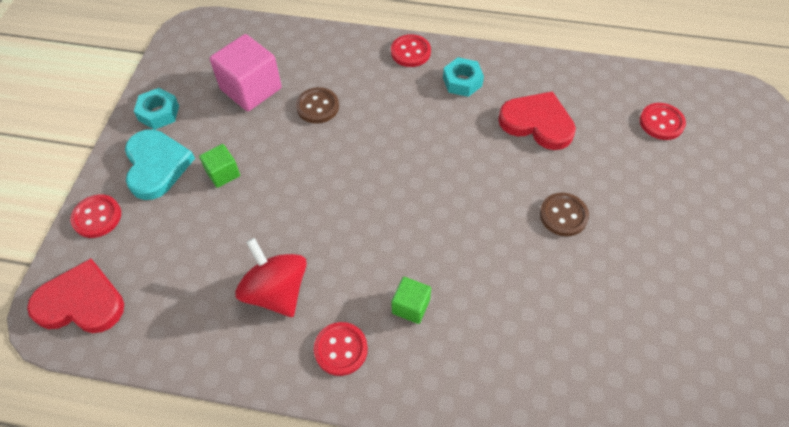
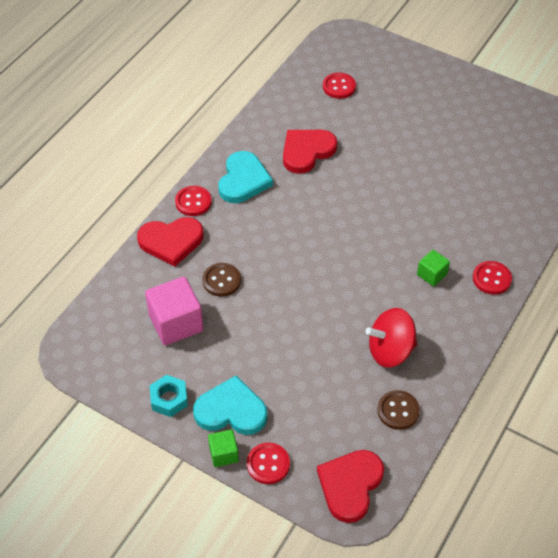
camera: 70 degrees left, 5 degrees down
green cube [199,144,240,188] -> green cube moved to [208,430,239,467]
red button [314,322,368,376] -> red button moved to [473,261,512,295]
turquoise nut [443,57,484,97] -> turquoise heart [218,151,273,203]
brown button [540,193,589,236] -> brown button moved to [377,390,420,430]
none -> red heart [137,217,204,267]

